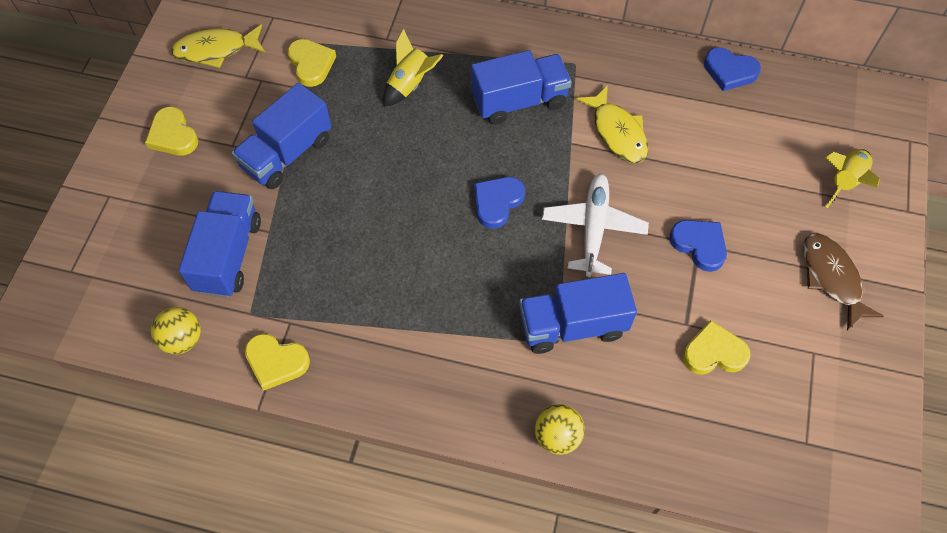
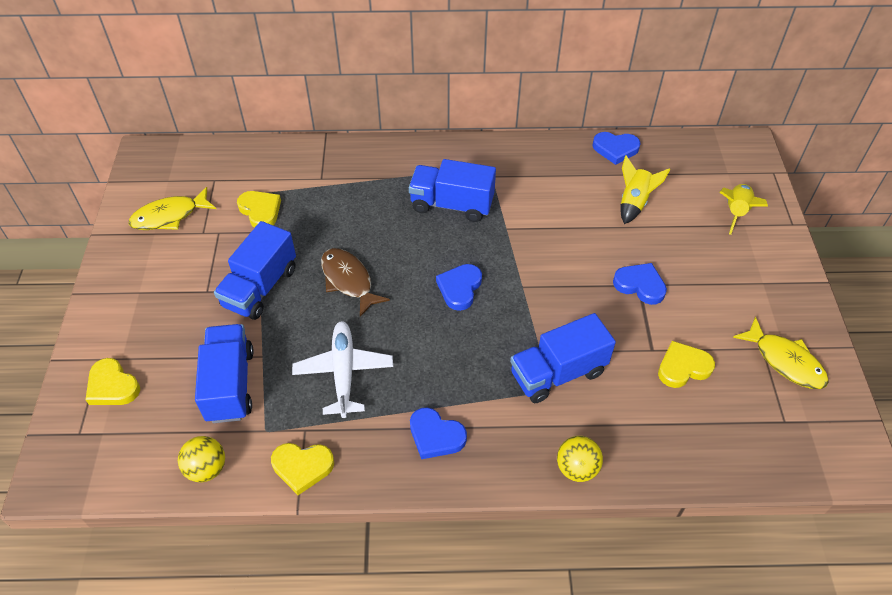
camera: 15 degrees left, 10 degrees down
yellow heart [145,107,198,155] -> yellow heart moved to [85,358,140,405]
yellow rocket [383,29,443,107] -> yellow rocket moved to [620,155,670,224]
blue truck [471,50,572,125] -> blue truck turned 135 degrees counterclockwise [409,159,496,222]
white plane [542,174,649,277] -> white plane moved to [292,321,393,418]
yellow fish [576,85,648,163] -> yellow fish moved to [733,317,829,389]
brown fish [803,233,884,330] -> brown fish moved to [321,248,390,317]
none -> blue heart [410,407,467,459]

